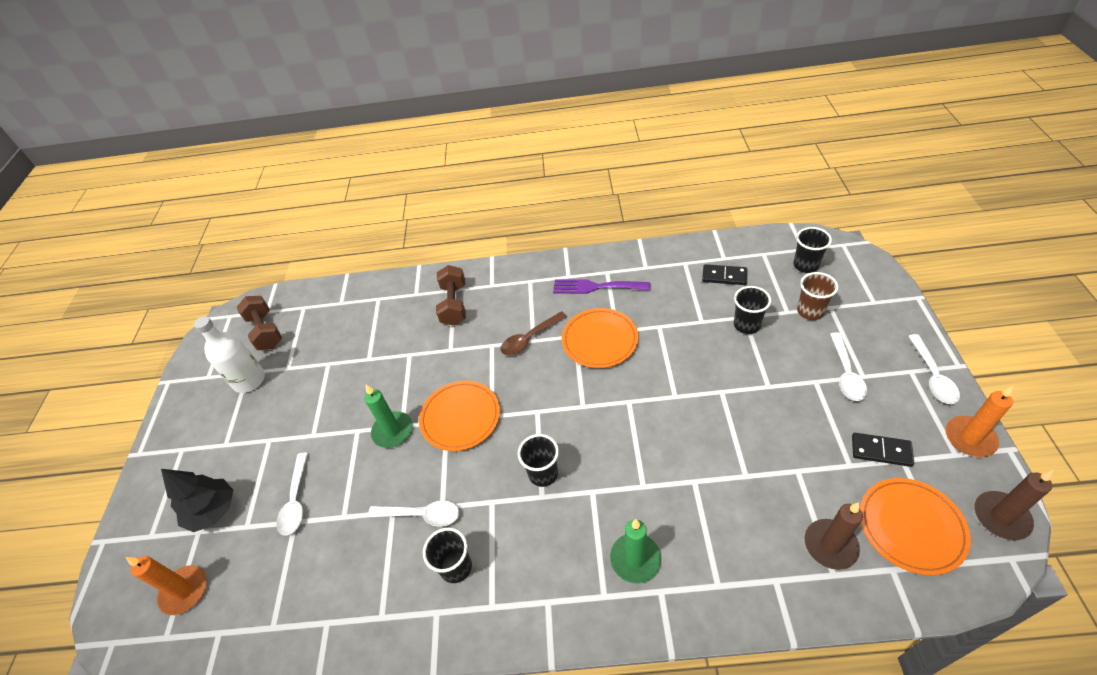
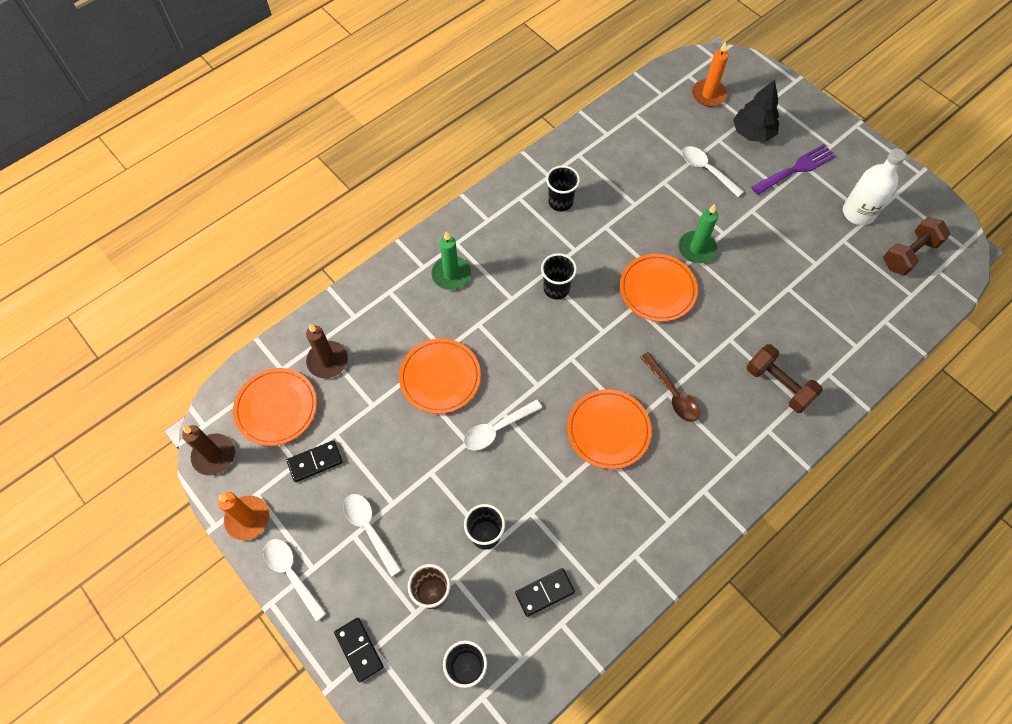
camera: 135 degrees right, 15 degrees up
brown dumbbell [237,296,282,350] -> brown dumbbell turned 60 degrees counterclockwise [883,217,951,276]
white spoon [368,501,459,527] -> white spoon moved to [464,399,542,451]
brown spoon [501,311,567,355] -> brown spoon turned 135 degrees clockwise [640,352,700,422]
purple fork [553,279,650,294] -> purple fork moved to [751,144,836,195]
none -> black domino [334,618,384,682]
none -> orange plate [399,338,481,414]

